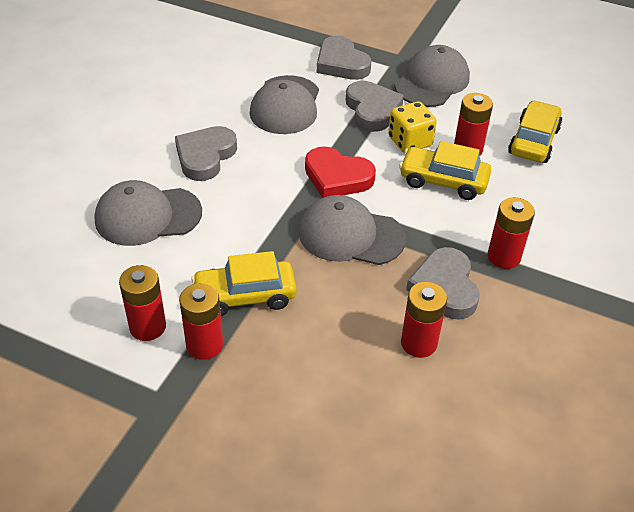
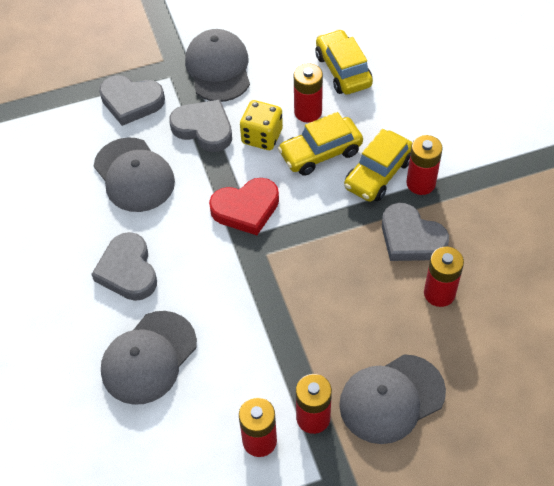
camera: 40 degrees left, 10 degrees up
yellow car [191,251,297,316] -> yellow car moved to [344,129,413,202]
grey cap [299,195,406,265] -> grey cap moved to [339,354,446,444]

